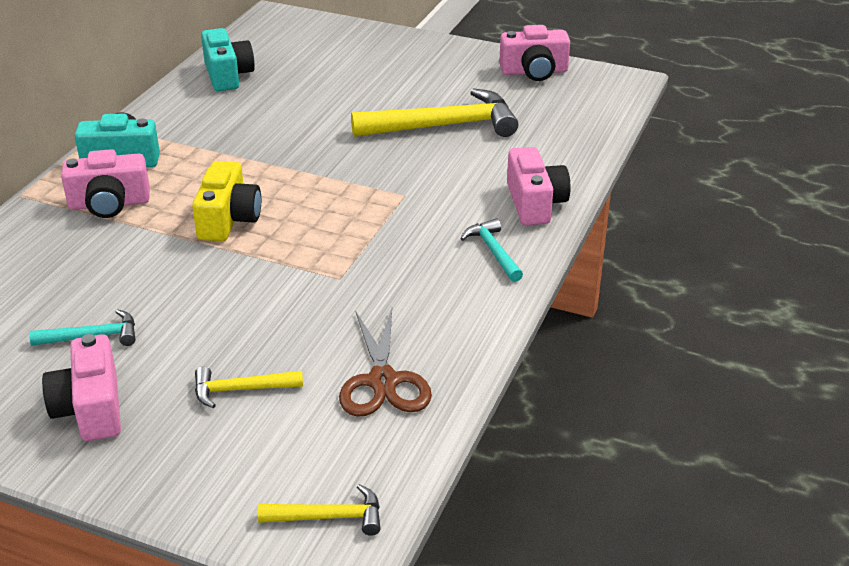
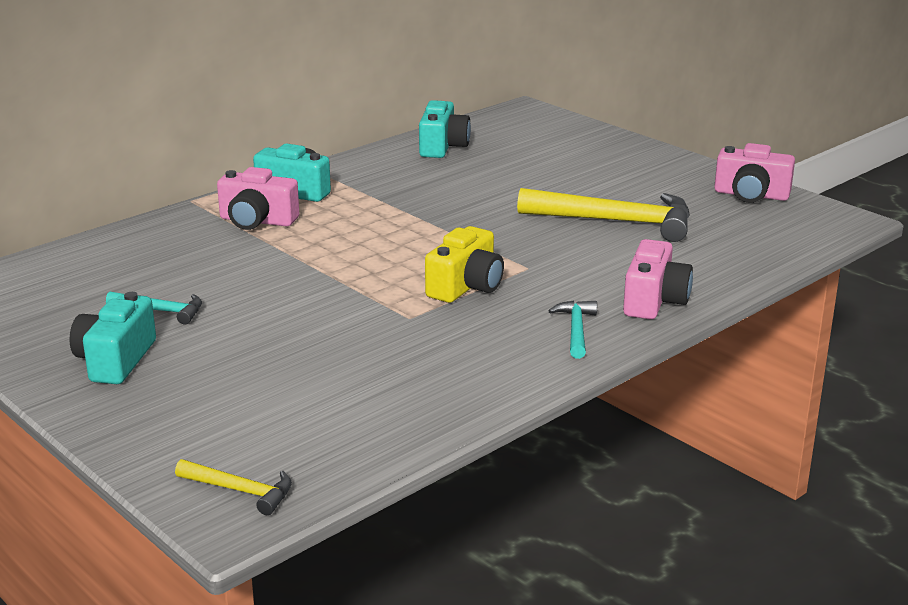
camera: 25 degrees right, 10 degrees down
pink camera [42,334,121,441] -> turquoise camera [69,292,156,384]
yellow camera [192,161,261,241] -> yellow camera moved to [425,226,504,303]
yellow hammer [195,366,303,408] -> none
brown scissors [339,308,432,417] -> none

